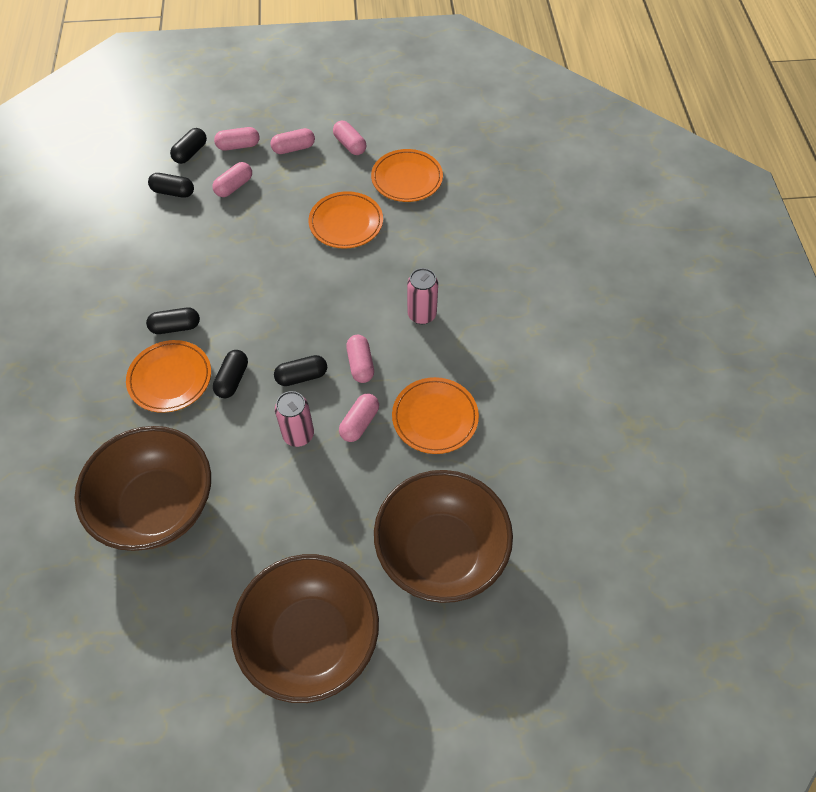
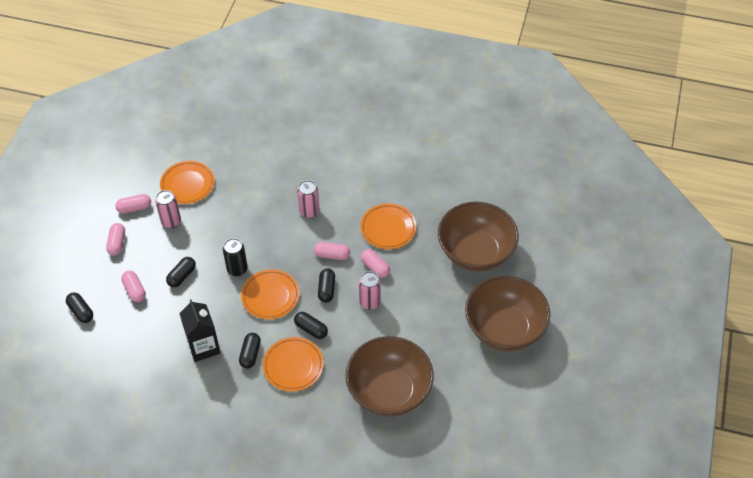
camera: 70 degrees left, 5 degrees down
black capsule [148,173,194,198] -> black capsule moved to [166,257,196,287]
pink capsule [214,127,260,151] -> none
orange plate [309,191,383,249] -> orange plate moved to [241,269,300,319]
none -> pink can [155,190,181,228]
none -> black carton [179,299,221,362]
none -> black can [223,238,248,276]

